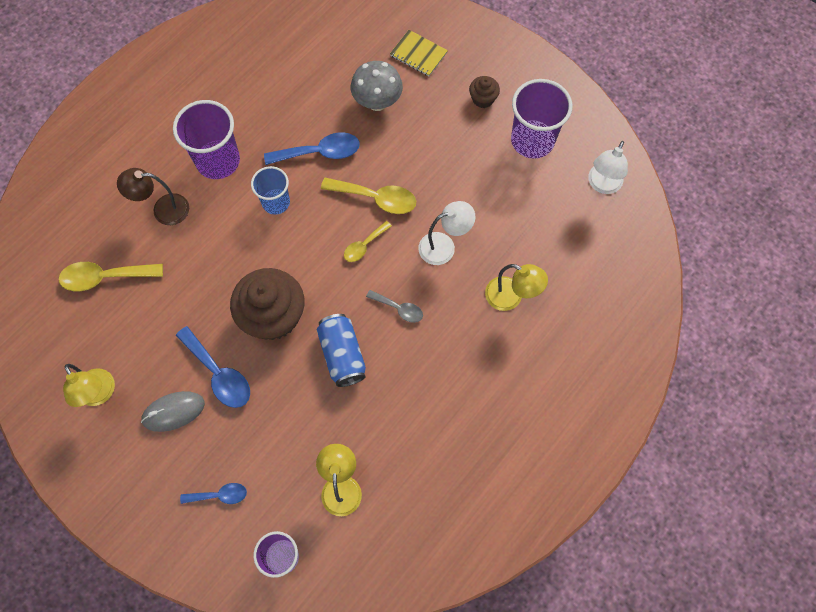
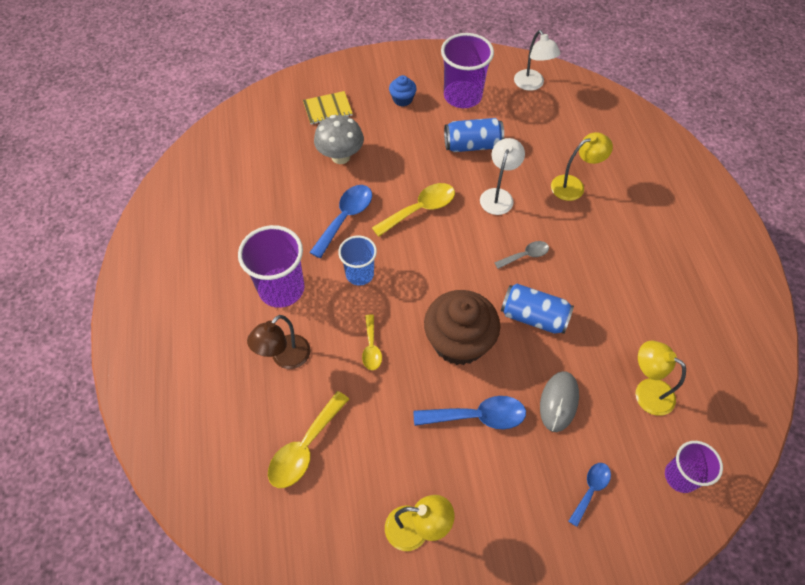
camera: 50 degrees left, 10 degrees down
grey mouse [141,391,205,432] -> grey mouse moved to [540,371,579,432]
yellow spoon [344,221,392,262] -> yellow spoon moved to [362,314,382,370]
brown cupcake [469,76,500,108] -> blue cupcake [389,75,417,106]
none -> blue can [444,118,504,152]

